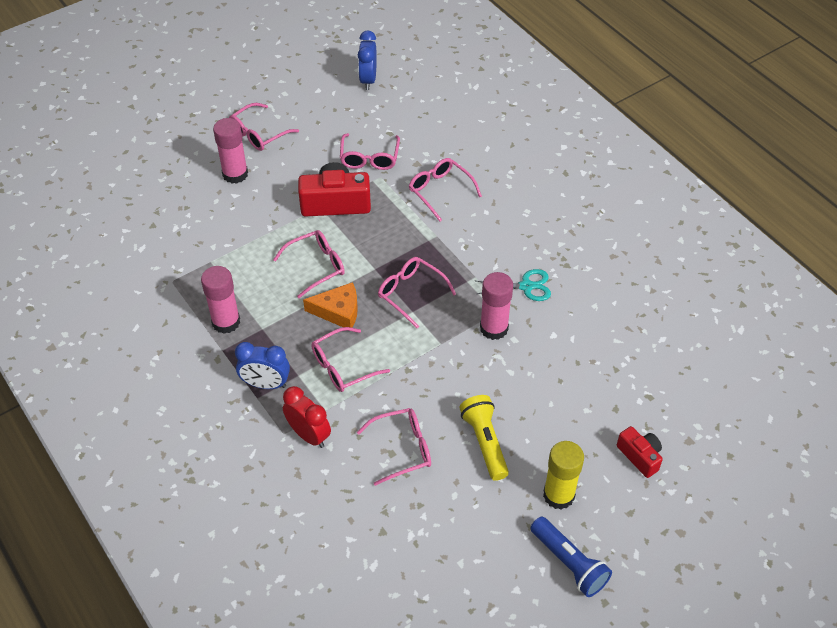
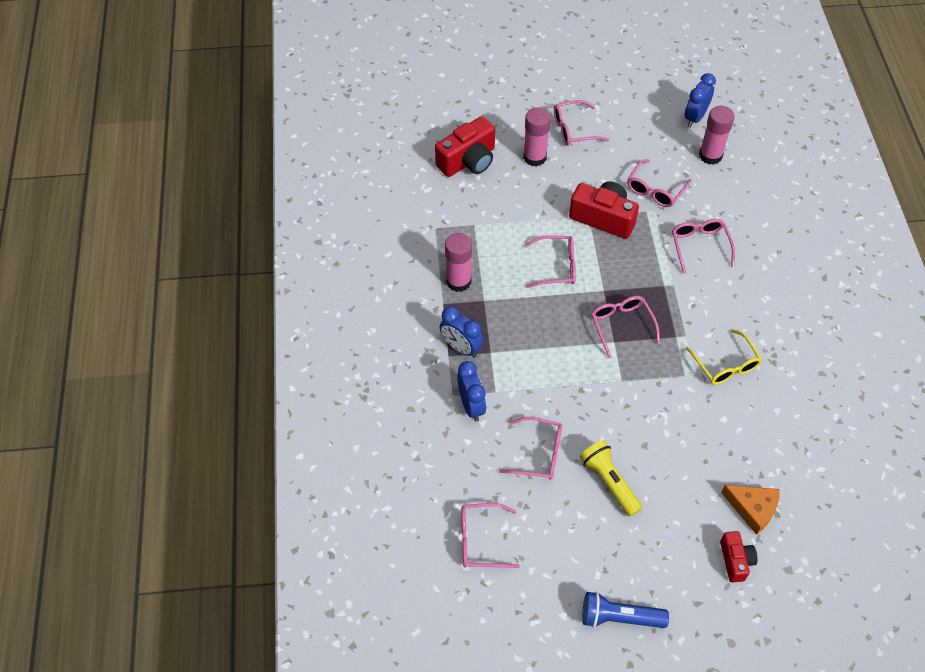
camera: 30 degrees right, 5 degrees up
red clock [283,386,331,448] -> blue clock [457,361,486,421]
orange cheese [303,282,358,327] -> orange cheese moved to [721,485,779,535]
pink glasses [311,327,390,392] -> pink glasses moved to [461,503,520,568]
yellow flashlight [459,395,509,481] -> yellow flashlight turned 45 degrees counterclockwise [580,440,642,517]
turquoise scissors [477,269,551,301] -> yellow glasses [685,329,762,385]
pink glue stick [480,272,513,340] -> pink glue stick moved to [699,106,735,165]
blue flashlight [530,517,612,597] -> blue flashlight turned 105 degrees clockwise [582,592,669,628]
yellow glue stick [543,441,584,510] -> none
none -> red camera [435,116,495,177]

